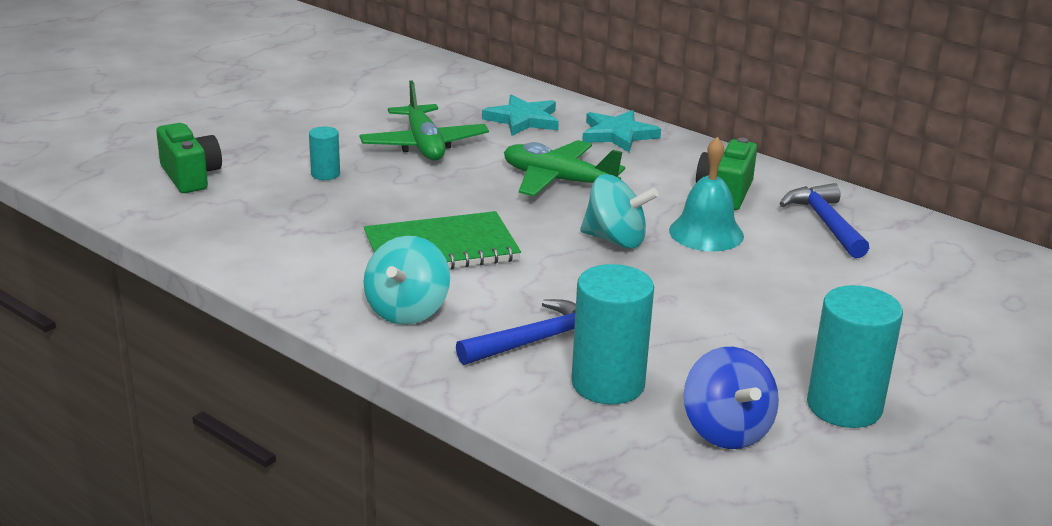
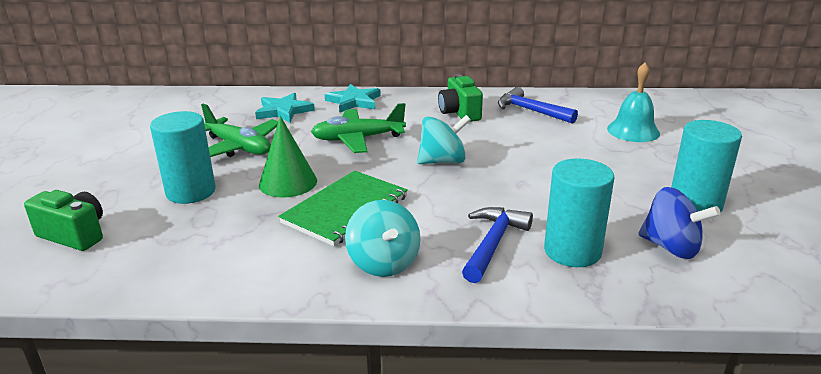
camera: 35 degrees left, 0 degrees up
turquoise cylinder [309,126,340,180] -> turquoise cylinder [150,111,216,204], size x1.97
turquoise bell [669,137,744,251] -> turquoise bell moved to [607,62,660,142]
none -> green cone [259,116,317,198]

